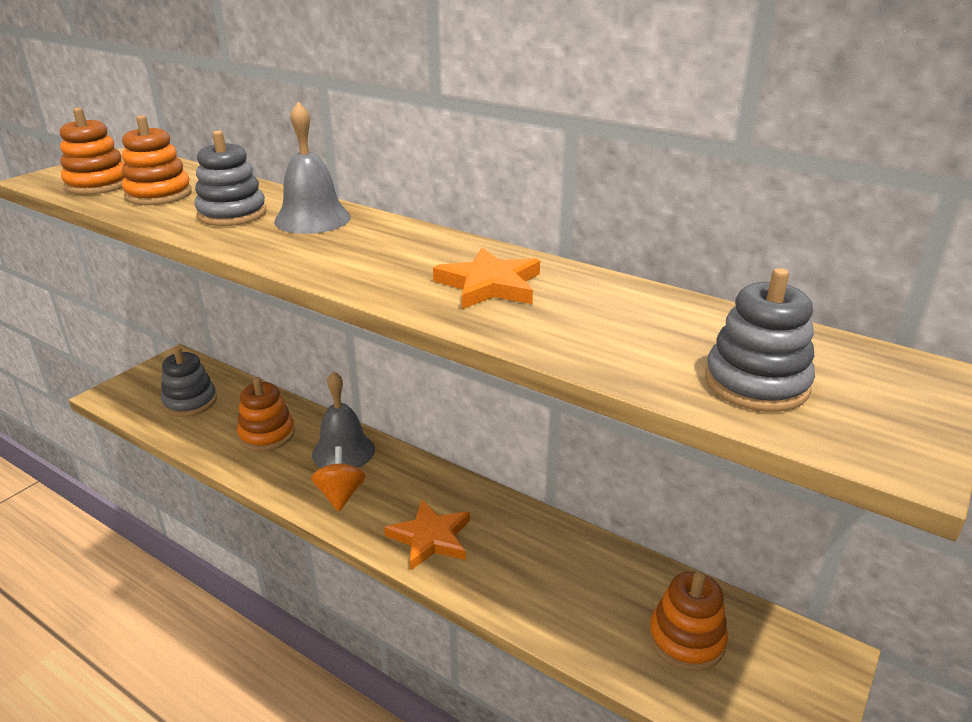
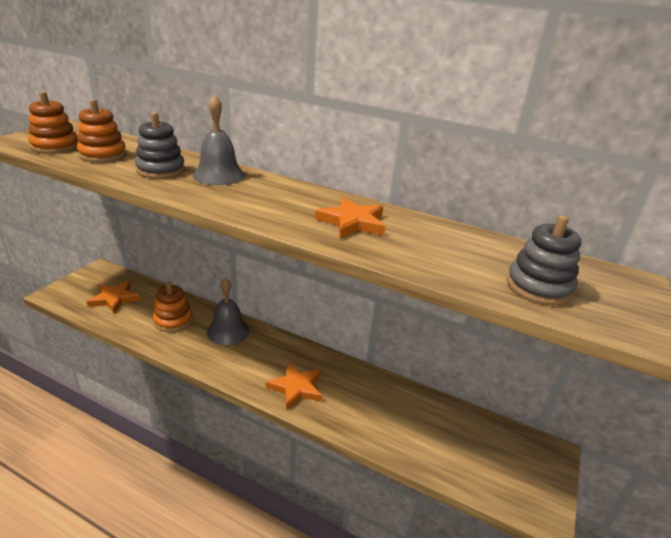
camera: 10 degrees left, 0 degrees up
grey stacking toy [161,347,217,417] -> orange star [86,281,140,313]
orange spinning top [311,446,366,512] -> none
orange stacking toy [649,571,728,671] -> none

